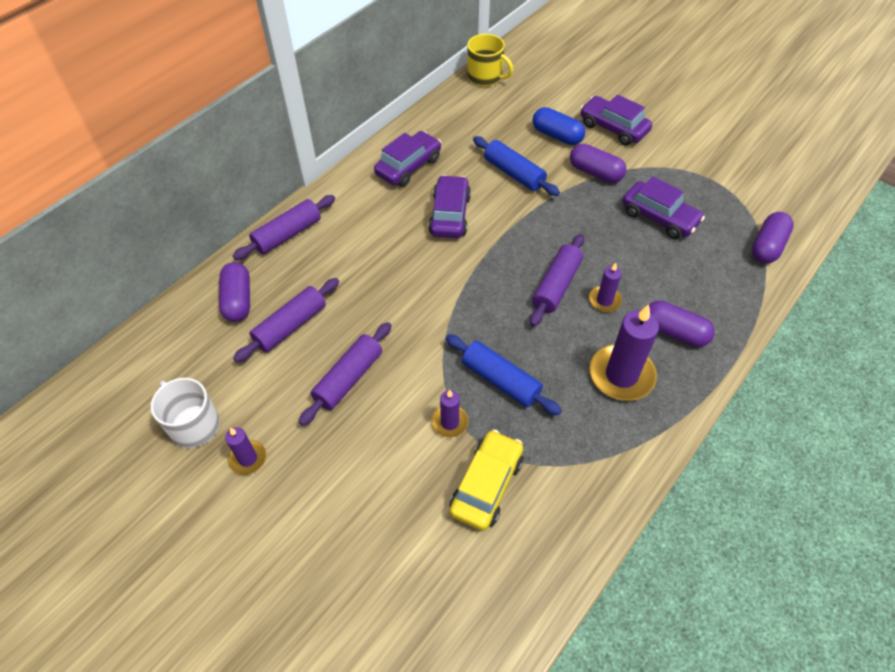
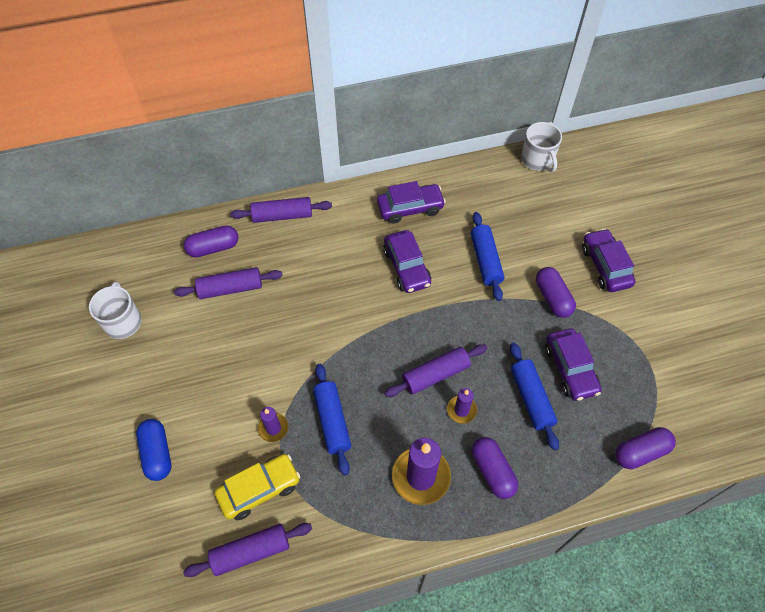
camera: 35 degrees right, 5 degrees up
purple capsule [219,262,250,322] -> purple capsule turned 45 degrees clockwise [183,225,239,258]
purple candle [225,427,266,475] -> none
purple rolling pin [299,322,391,426] -> purple rolling pin moved to [183,523,312,577]
purple car [428,175,471,238] -> purple car turned 120 degrees clockwise [383,230,431,293]
yellow mug [467,34,513,86] -> white mug [521,122,562,172]
blue capsule [533,107,585,145] -> blue capsule moved to [136,419,171,481]
none -> blue rolling pin [510,343,559,450]

